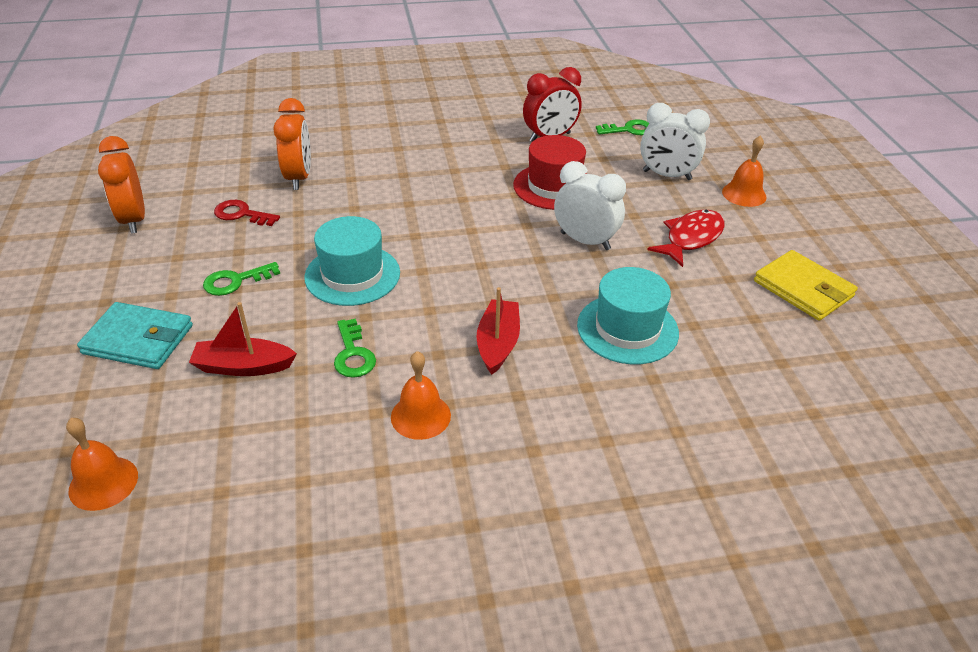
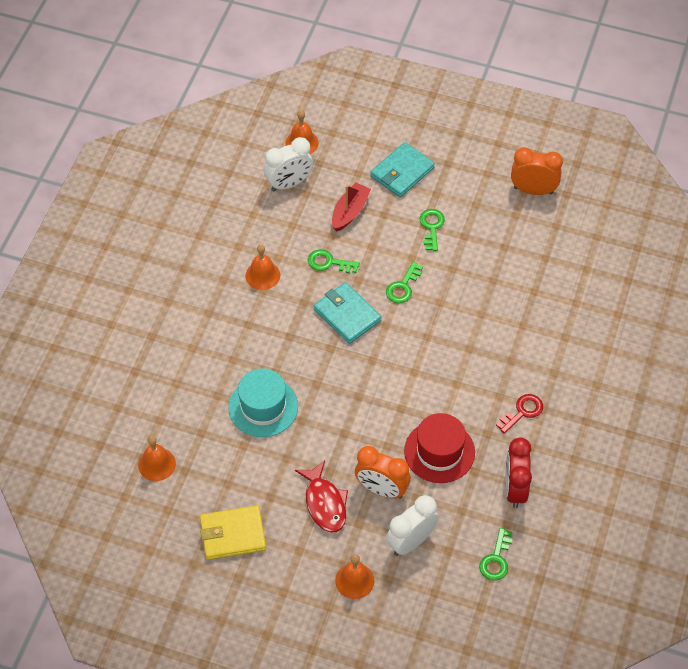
camera: 120 degrees right, 15 degrees up
red key [214,200,280,226] -> red key moved to [496,394,543,434]
orange clock [274,98,311,190] -> orange clock moved to [355,446,411,499]
turquoise hat [304,216,400,306] -> green key [386,262,423,303]
red boat [476,287,520,375] -> none
white clock [554,161,626,250] -> white clock moved to [264,137,313,192]
none -> orange bell [138,436,176,481]
none -> turquoise wallet [314,282,382,344]

